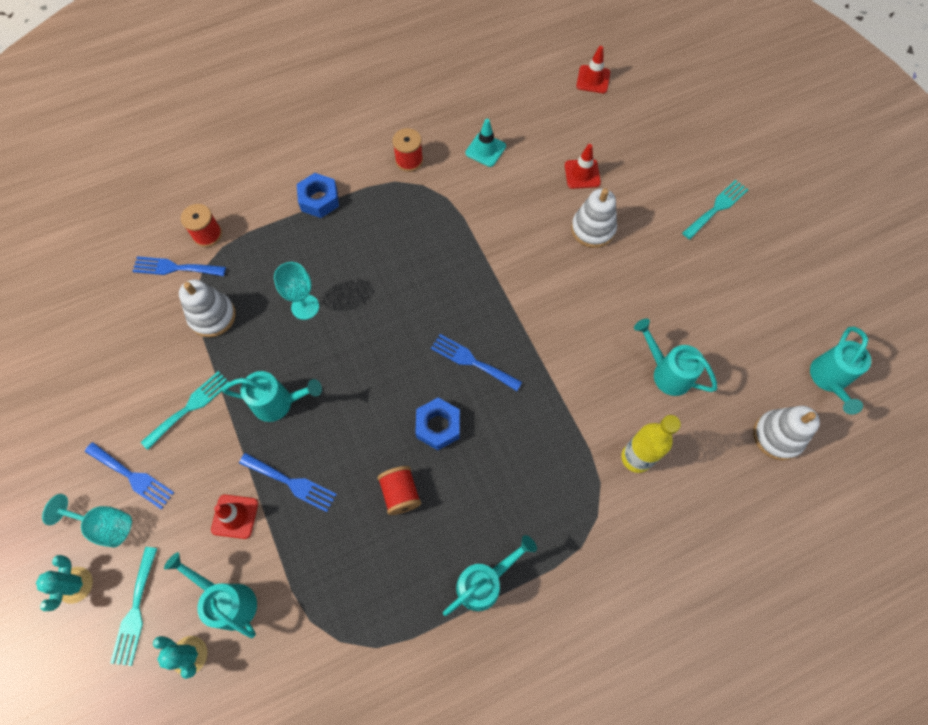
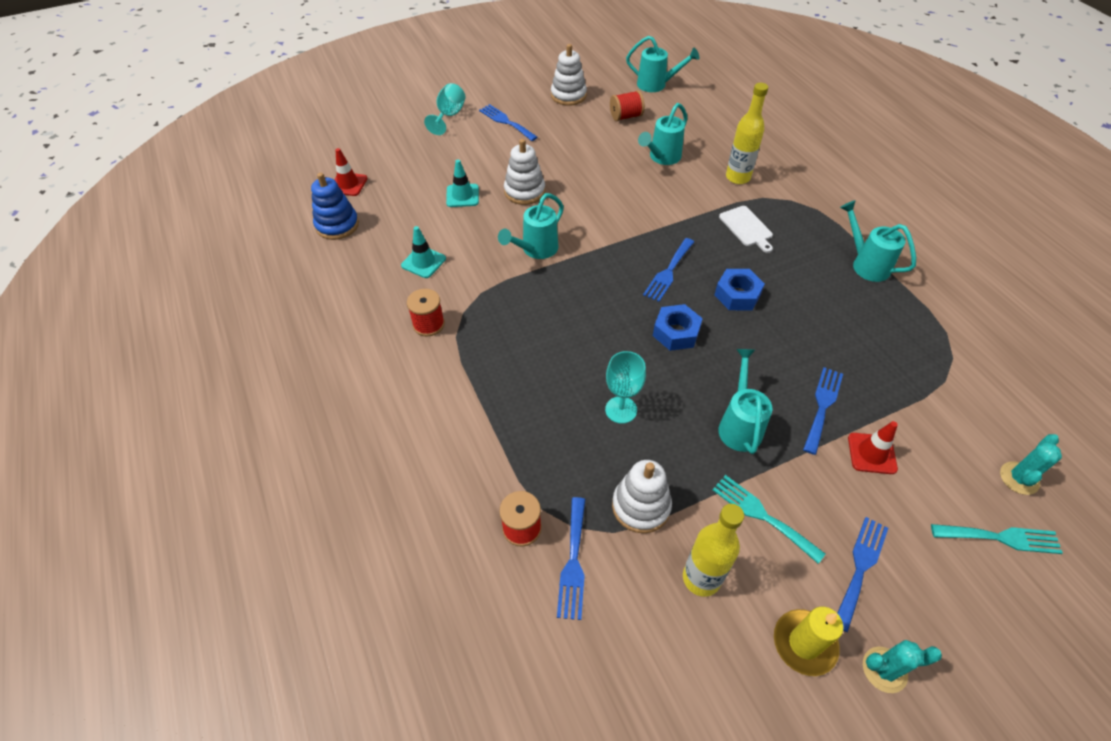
camera: 90 degrees left, 15 degrees down
turquoise cactus [36,555,93,611] -> turquoise cactus moved to [863,640,942,693]
turquoise goblet [42,494,132,548] -> turquoise goblet moved to [424,83,465,135]
turquoise watering can [164,552,257,638] -> turquoise watering can moved to [498,193,564,259]
blue nut [297,173,339,218] -> blue nut moved to [653,304,703,351]
red spool [377,466,421,515] -> red spool moved to [610,90,645,121]
red traffic cone [565,144,601,189] -> turquoise traffic cone [446,160,479,207]
turquoise fork [682,180,749,239] -> blue fork [479,104,538,141]
white stacking toy [753,406,820,460] -> white stacking toy moved to [551,44,587,106]
none -> blue stacking toy [311,173,359,240]
none -> yellow bottle [683,504,744,597]
none -> white cutting board [719,206,773,253]
none -> yellow candle [774,607,843,676]

